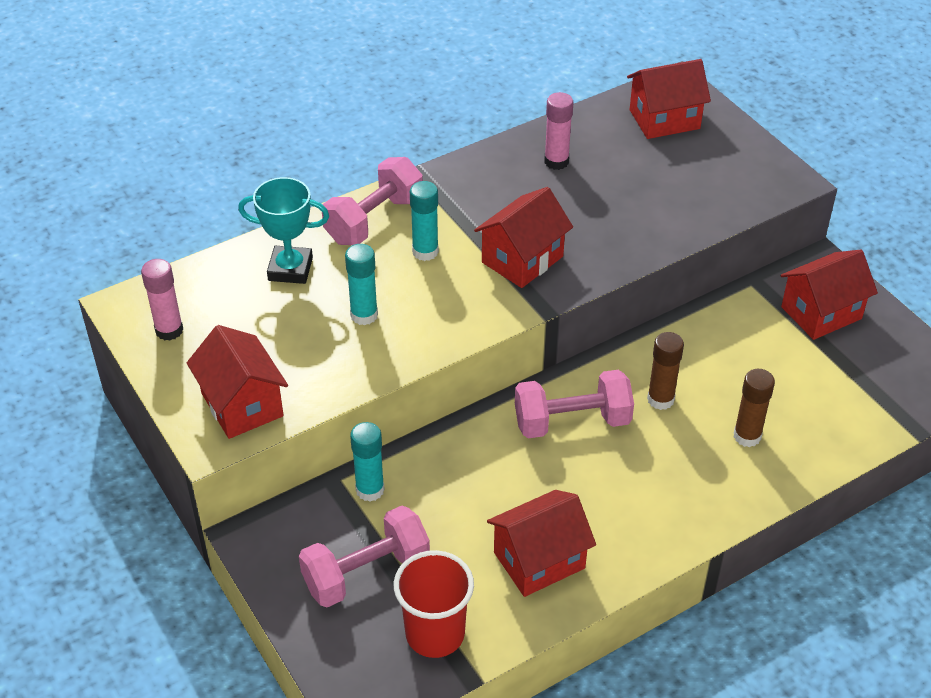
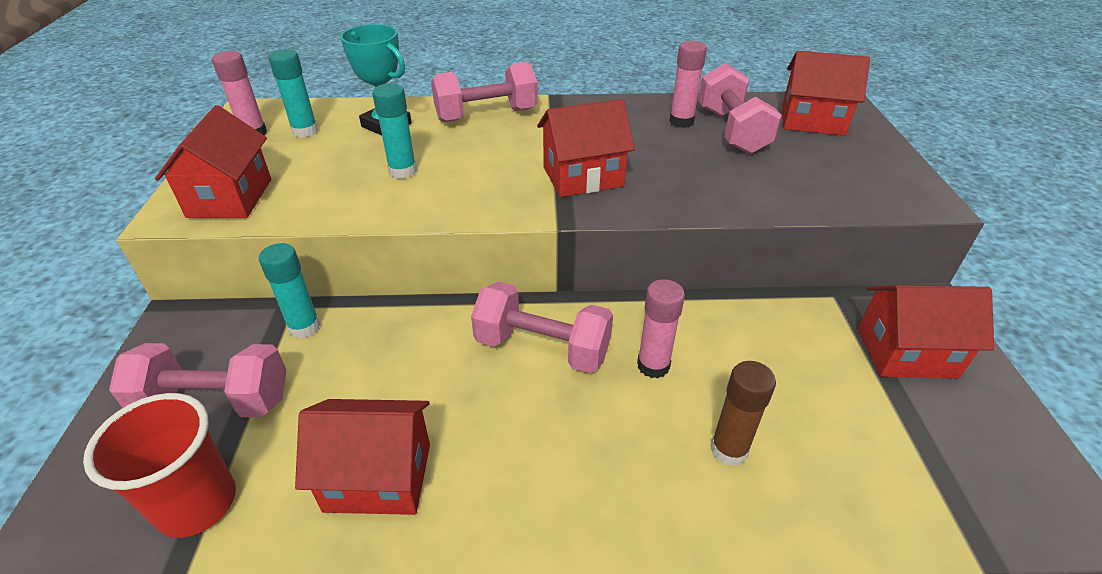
camera: 30 degrees right, 5 degrees down
turquoise glue stick [410,181,439,261] -> turquoise glue stick moved to [268,49,318,138]
brown glue stick [647,332,684,410] -> pink glue stick [637,279,685,378]
none -> pink dumbbell [698,63,782,154]

